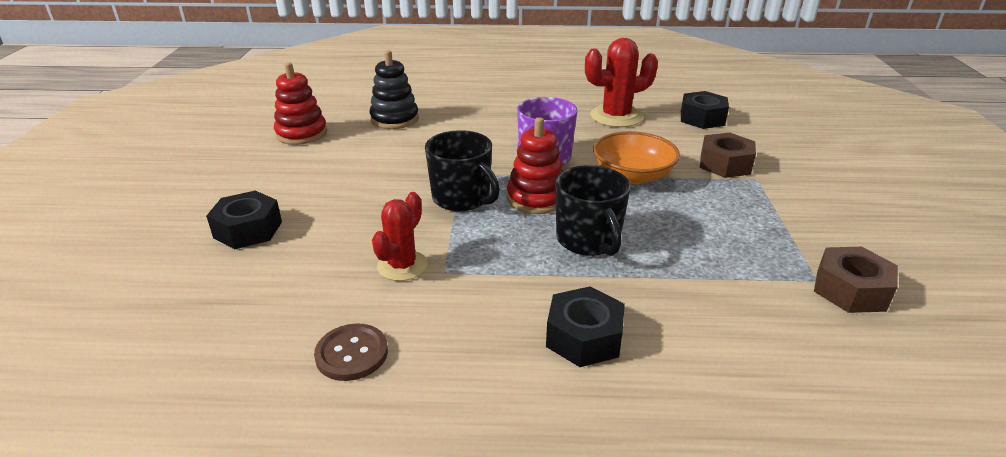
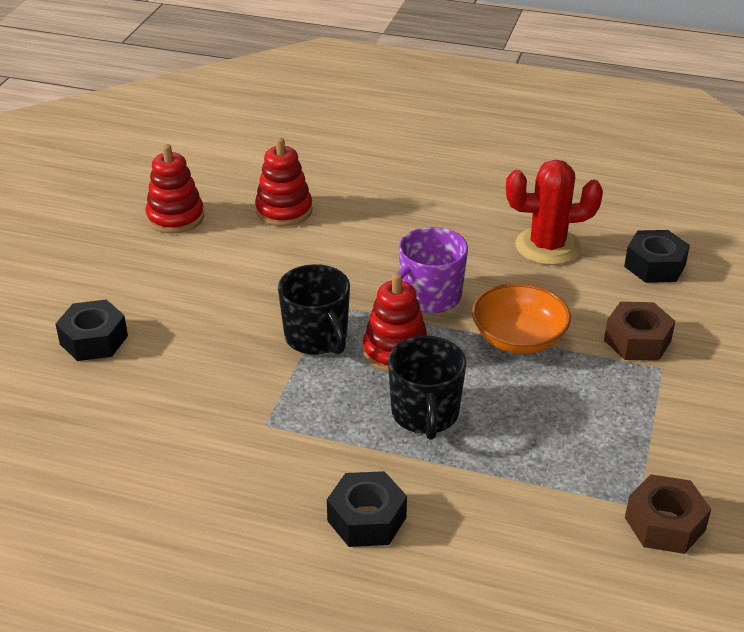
camera: 15 degrees right, 5 degrees up
brown button [314,323,388,381] -> none
black stacking toy [369,50,419,129] -> red stacking toy [255,138,313,226]
red cactus [372,192,428,281] -> none

